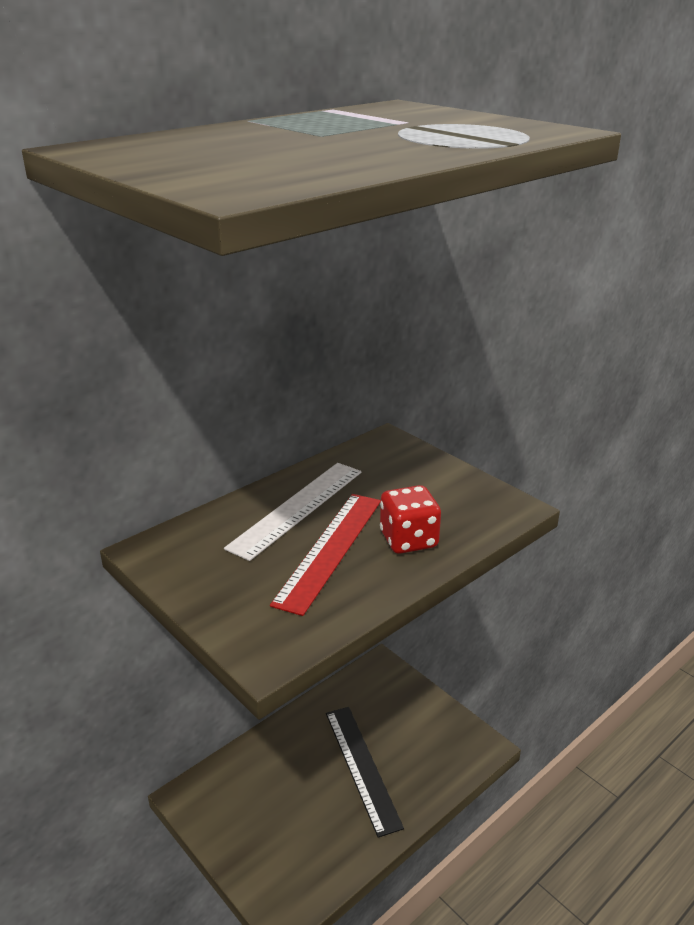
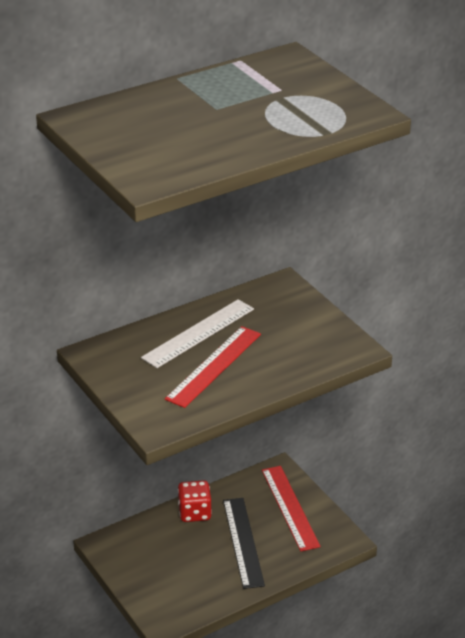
camera: 10 degrees right, 5 degrees up
red dice [380,485,441,554] -> red dice moved to [178,480,212,522]
none -> red ruler [262,466,321,551]

